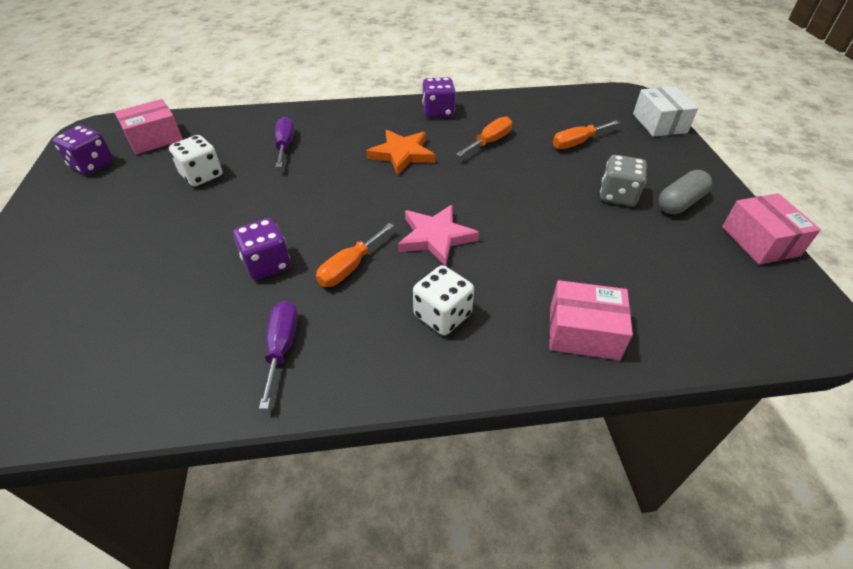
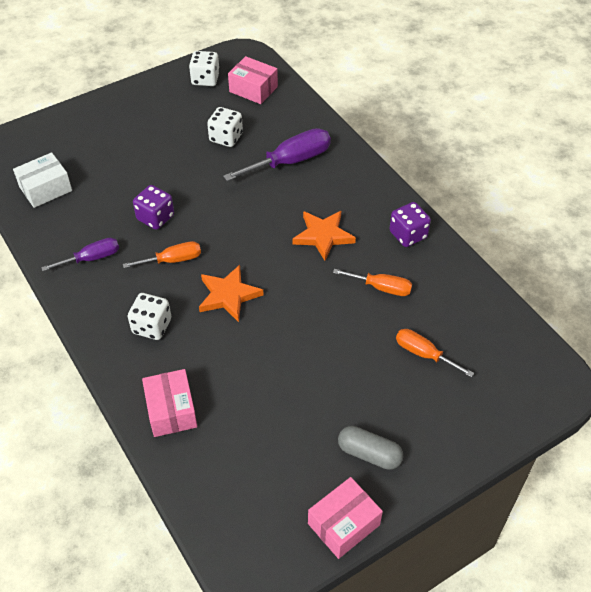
camera: 65 degrees right, 5 degrees up
purple dice [53,125,113,175] -> white dice [189,51,220,86]
purple screwdriver [275,117,294,167] -> purple screwdriver [223,128,331,181], size x1.65
orange screwdriver [316,223,394,287] -> orange screwdriver turned 150 degrees clockwise [123,241,201,268]
pink star [398,204,479,266] -> orange star [199,265,264,322]
grey dice [600,155,647,206] -> none
white box [633,87,698,136] -> white box moved to [13,152,72,208]

